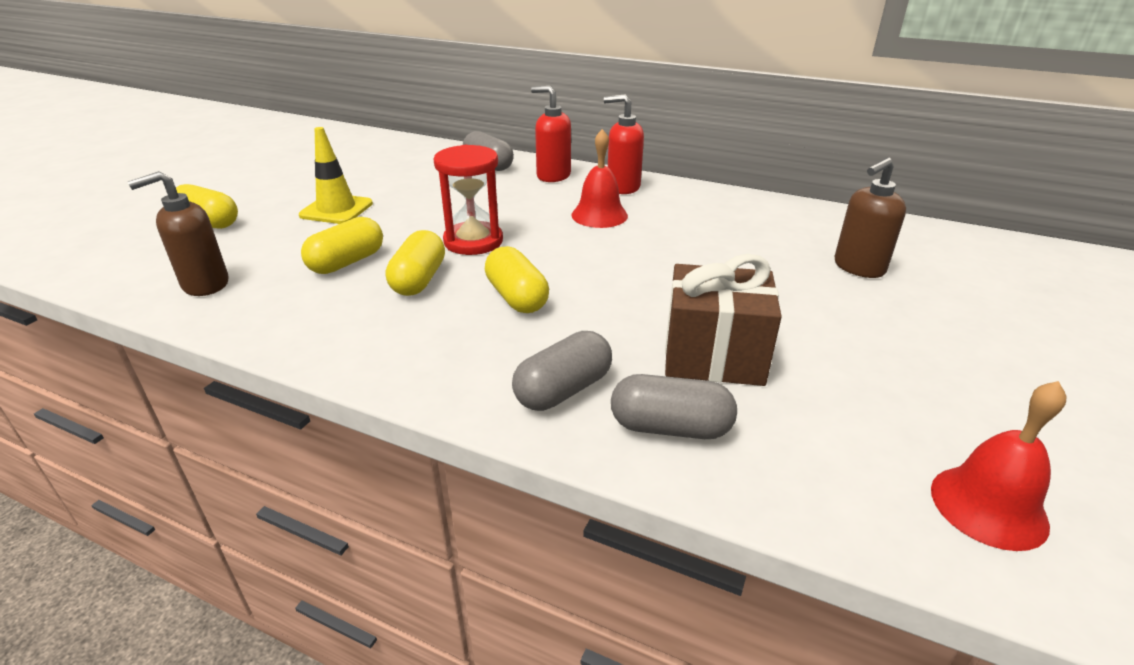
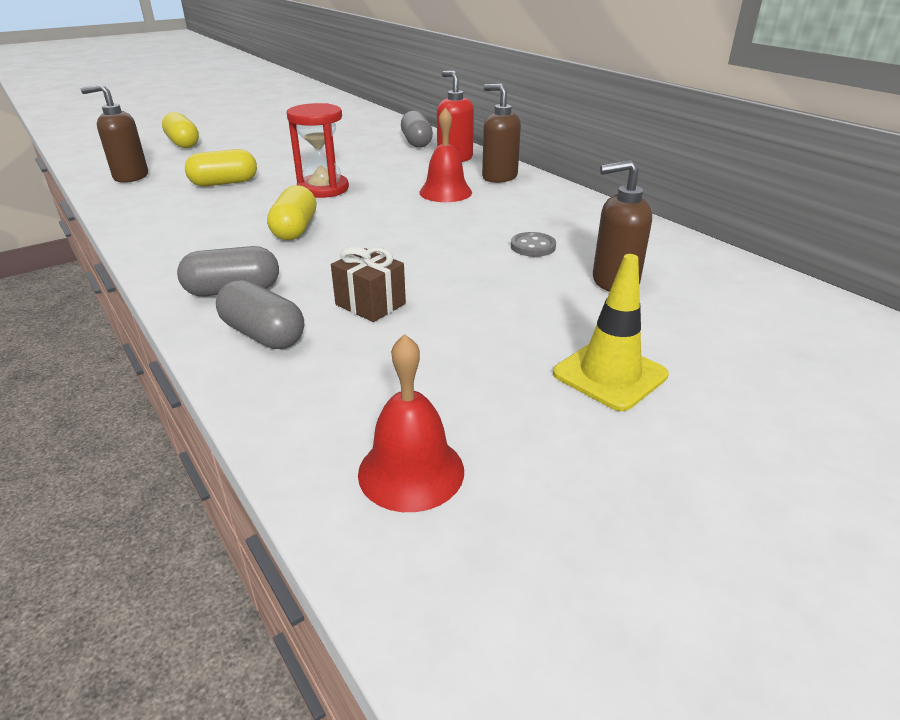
camera: 30 degrees right, 0 degrees up
yellow traffic cone [299,127,373,224] -> yellow traffic cone moved to [553,254,669,411]
yellow capsule [386,230,445,296] -> none
red soap dispenser [604,95,644,194] -> brown soap dispenser [482,84,521,183]
brown gift [665,254,782,386] -> brown gift [331,246,406,322], size x0.61
none -> grey button [511,232,556,257]

